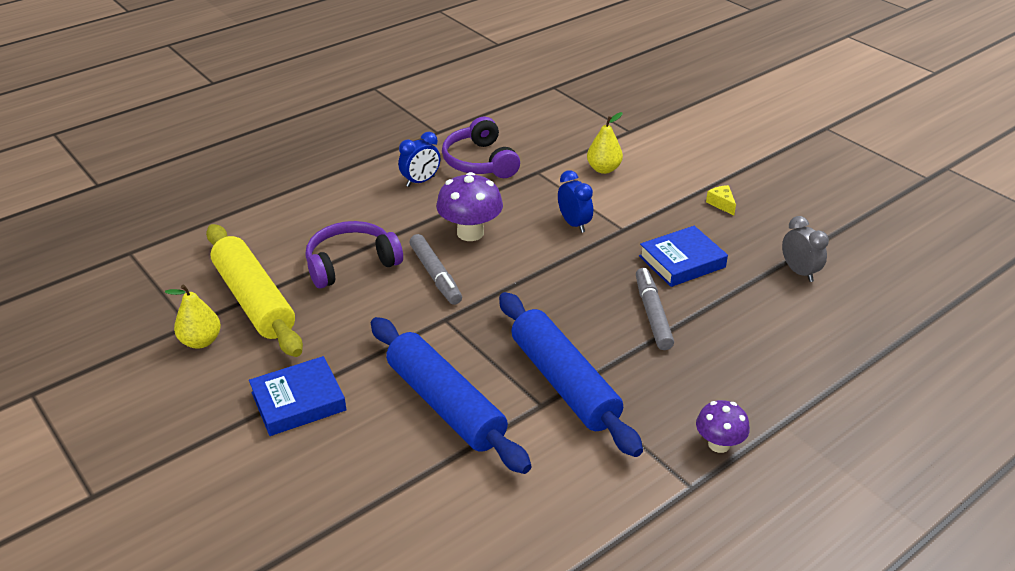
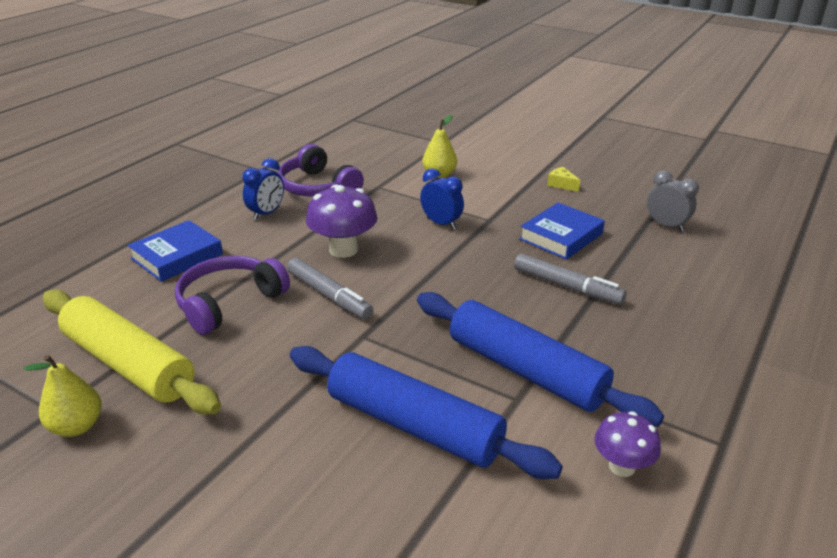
camera: 20 degrees left, 5 degrees down
blue book [249,356,347,436] -> blue book moved to [127,220,223,282]
grey marker [636,268,674,350] -> grey marker turned 150 degrees clockwise [514,254,626,305]
purple mushroom [696,400,750,453] -> purple mushroom moved to [594,411,661,477]

